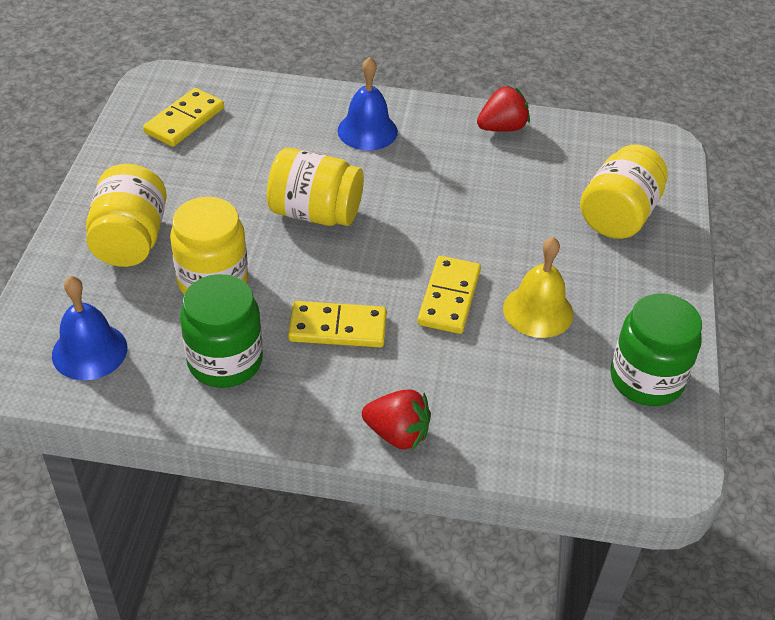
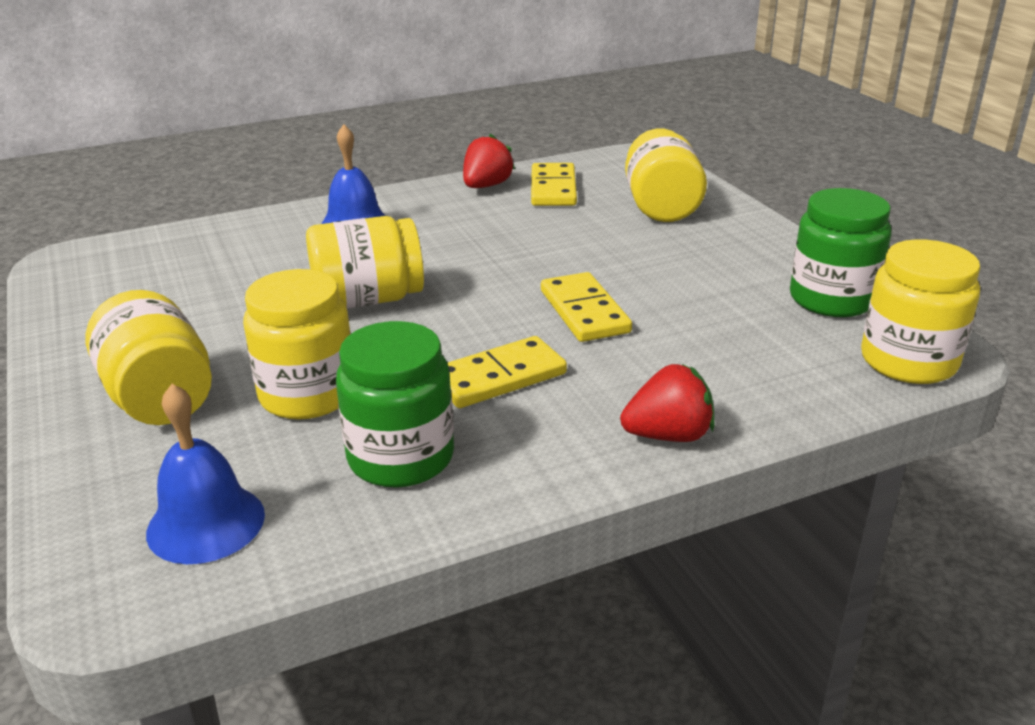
camera: 30 degrees left, 15 degrees down
yellow domino [143,88,224,147] -> yellow domino moved to [531,163,577,206]
yellow bell [503,237,573,338] -> none
none -> yellow jar [861,239,980,384]

